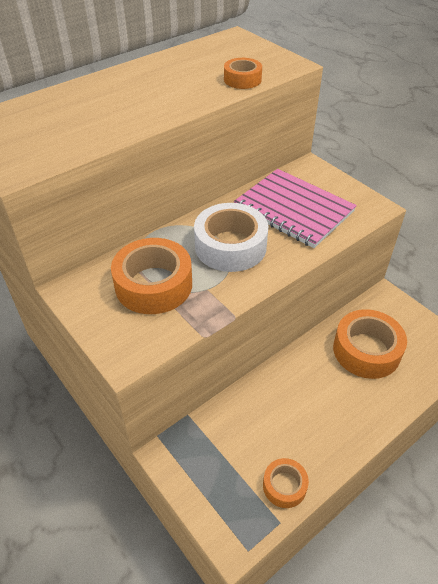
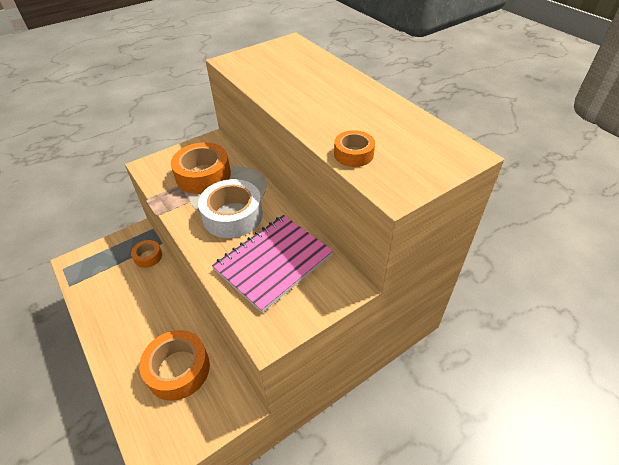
camera: 95 degrees right, 0 degrees up
orange tape [263,458,309,508] -> orange tape moved to [131,240,162,268]

